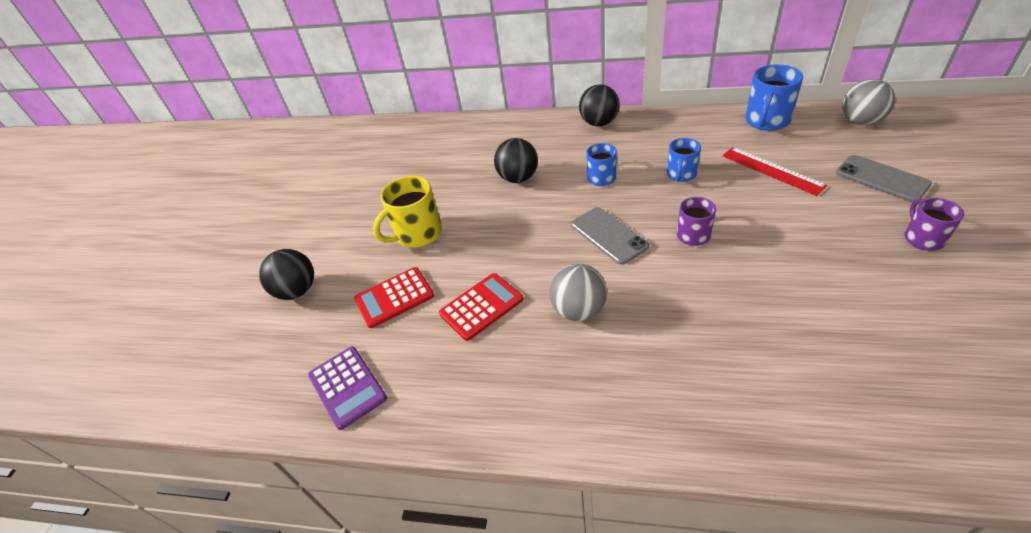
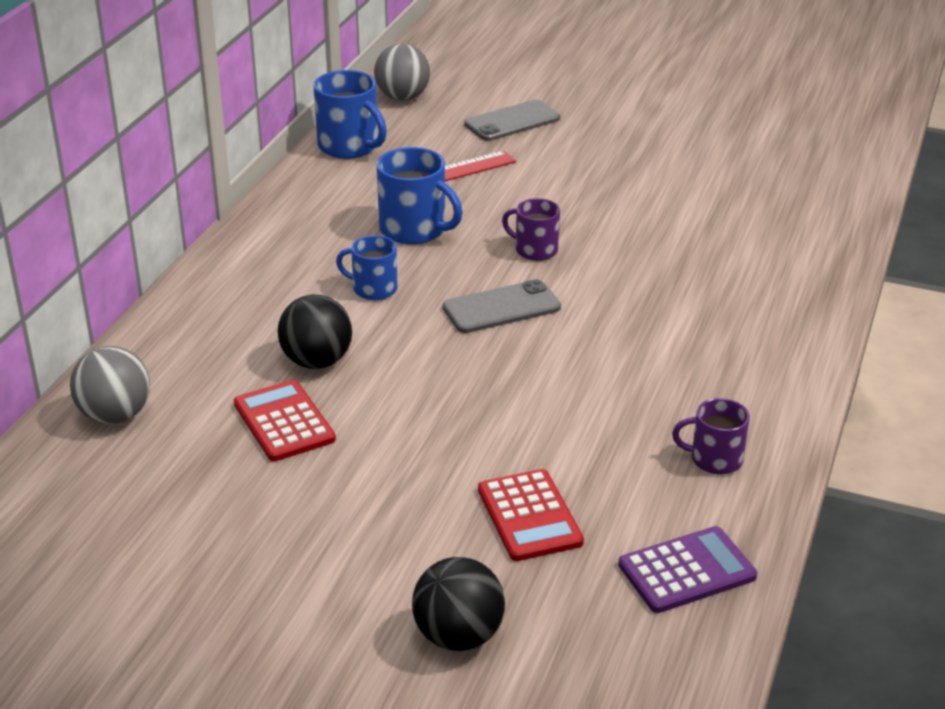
camera: 85 degrees left, 10 degrees down
yellow mug [373,176,442,248] -> none
red calculator [439,273,523,341] -> red calculator moved to [234,380,336,461]
grey ball [549,264,607,321] -> grey ball moved to [70,346,150,424]
black ball [579,84,620,126] -> none
blue mug [667,138,701,182] -> blue mug [377,147,463,244], size x1.59
purple mug [904,198,964,251] -> purple mug moved to [672,398,750,474]

